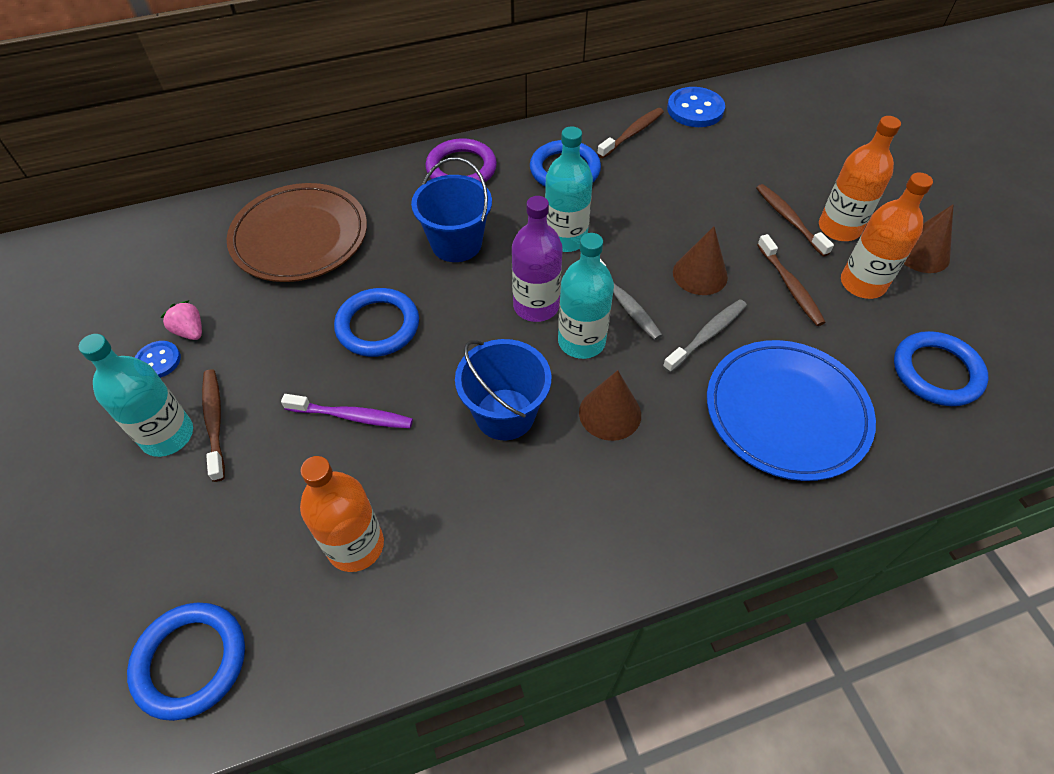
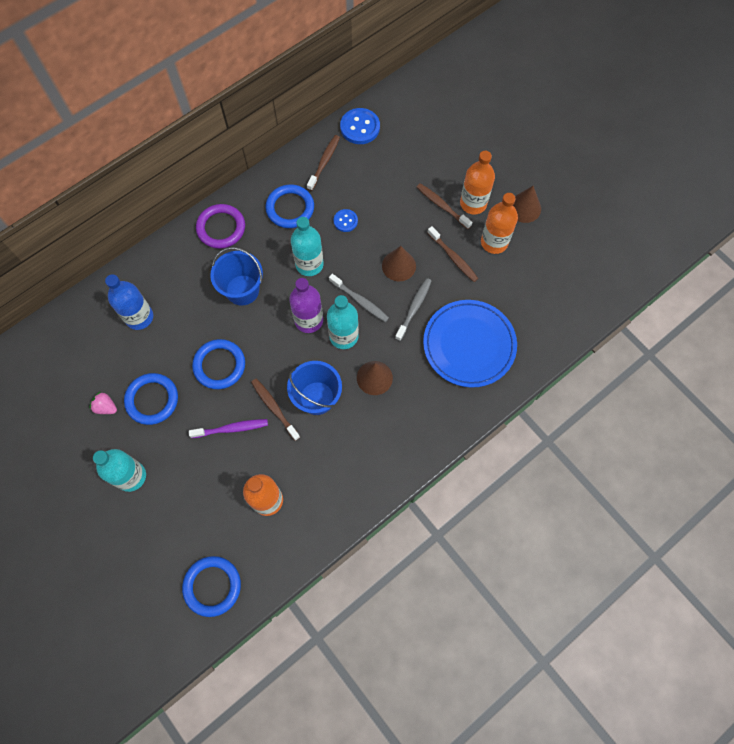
camera: 20 degrees left, 15 degrees up
blue button [135,341,181,378] -> blue button moved to [334,209,358,232]
brown toothbrush [202,370,225,482] -> brown toothbrush moved to [251,379,300,441]
brown plate [227,183,367,282] -> blue bottle [105,274,153,330]
blue ring [894,331,989,406] -> blue ring moved to [124,373,178,425]

